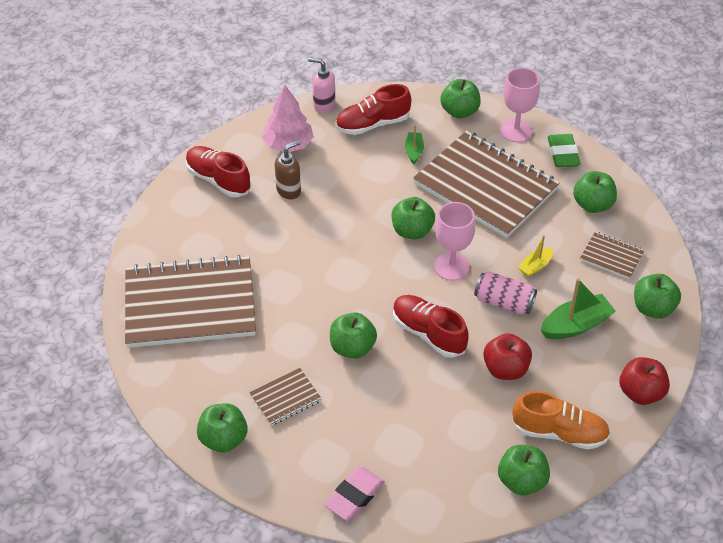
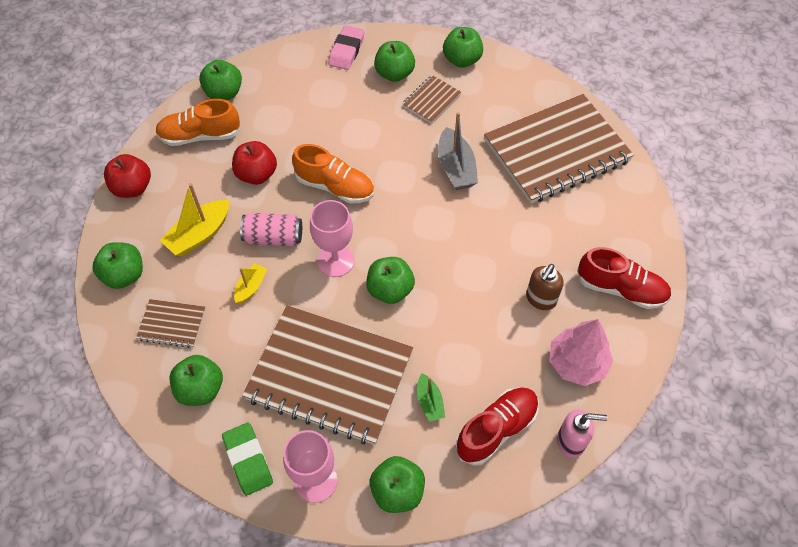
camera: 160 degrees right, 10 degrees up
green apple [330,312,377,359] -> green apple moved to [374,41,415,82]
red shoe [393,295,469,358] -> orange shoe [292,144,374,203]
green boat [541,278,616,339] -> yellow boat [160,183,230,256]
none -> grey boat [438,112,478,190]

